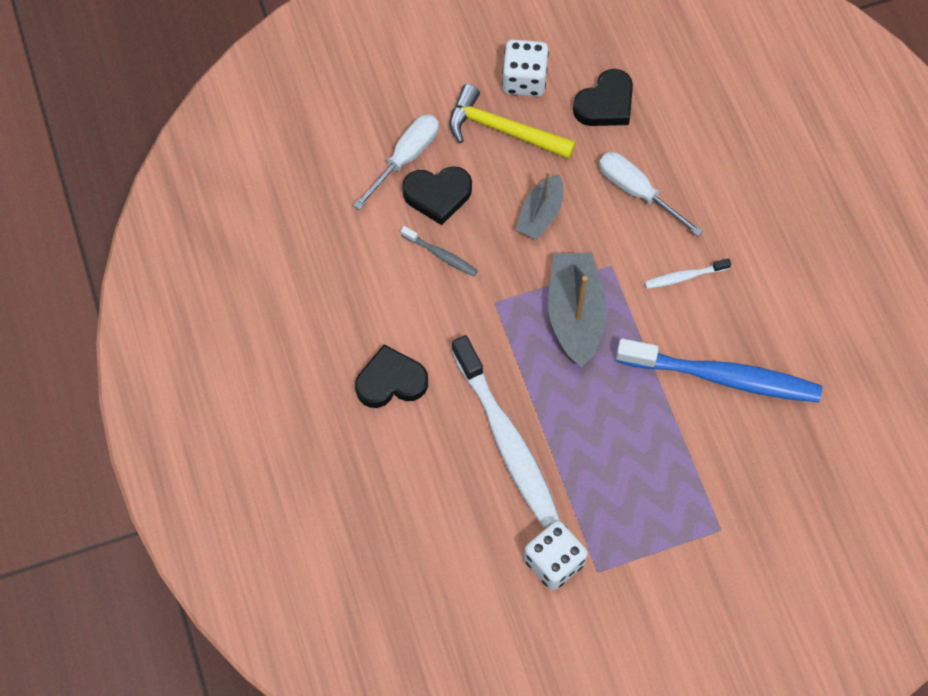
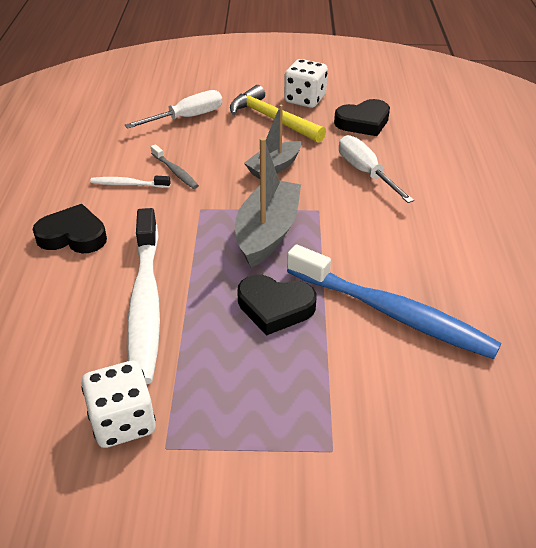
camera: 20 degrees right, 25 degrees down
black heart [402,166,472,225] -> black heart moved to [237,275,316,336]
white toothbrush [645,258,731,289] -> white toothbrush moved to [90,176,171,188]

